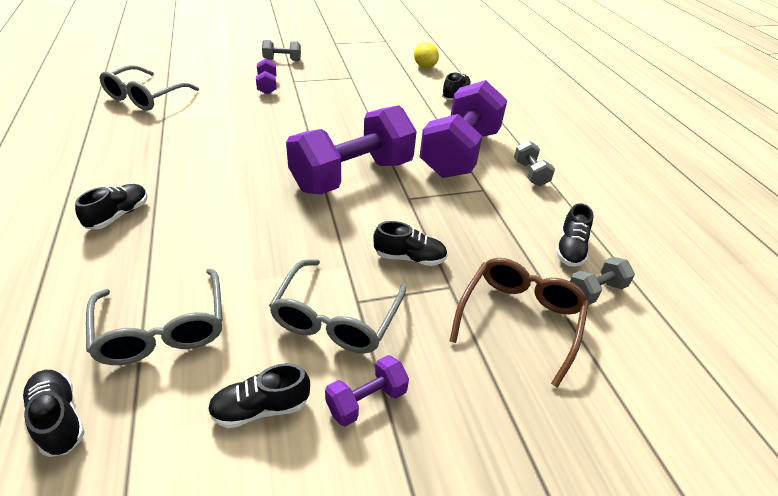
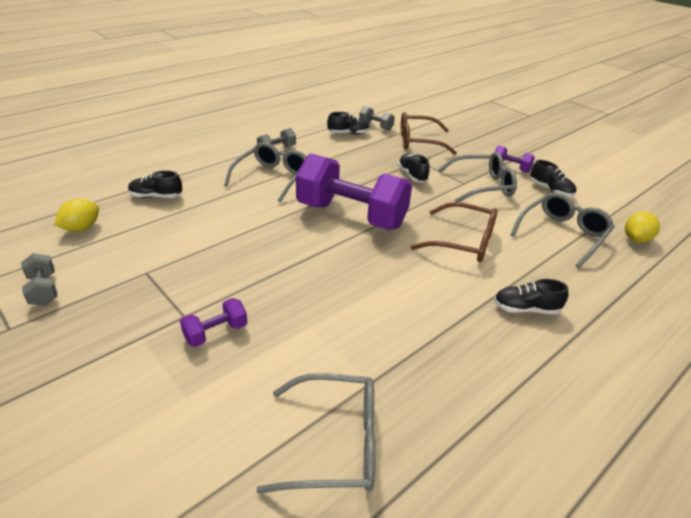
camera: 115 degrees left, 5 degrees down
black shoe [21,370,85,457] -> yellow lemon [625,212,660,243]
grey dumbbell [262,40,301,61] -> grey dumbbell moved to [21,253,58,306]
purple dumbbell [420,80,507,178] -> grey glasses [224,142,306,203]
none -> brown glasses [411,202,498,262]

